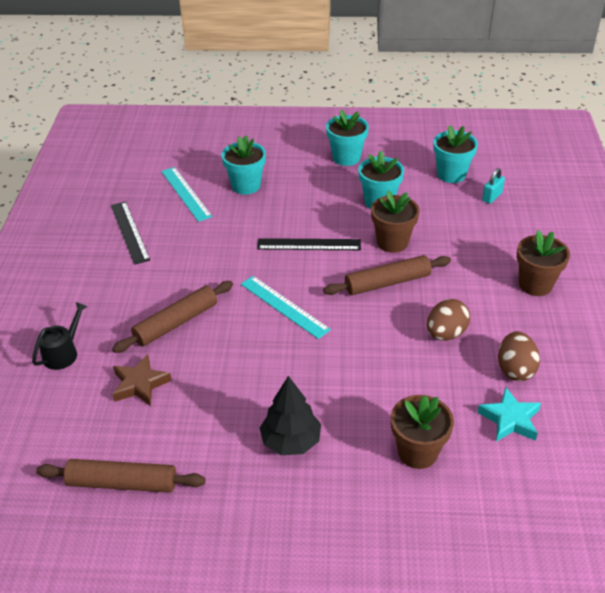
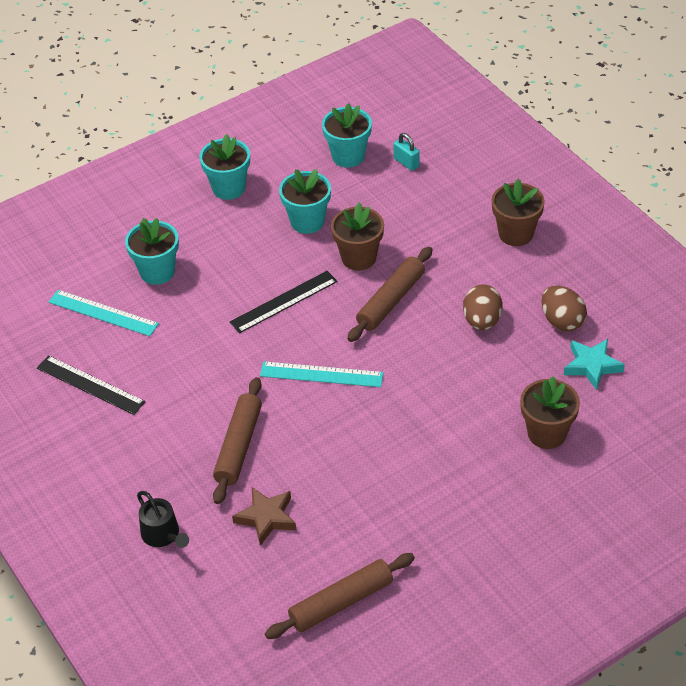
camera: 35 degrees left, 5 degrees up
black watering can [32,302,88,370] -> black watering can turned 150 degrees clockwise [137,491,189,548]
black tree [260,376,321,455] -> none
turquoise padlock [482,168,505,204] -> turquoise padlock turned 45 degrees counterclockwise [393,133,420,171]

